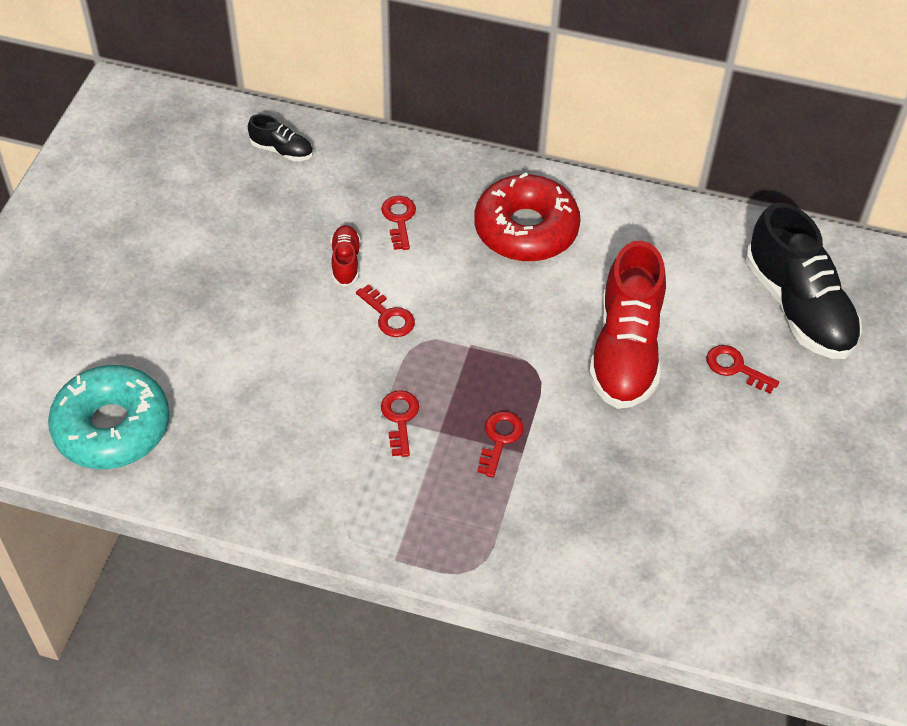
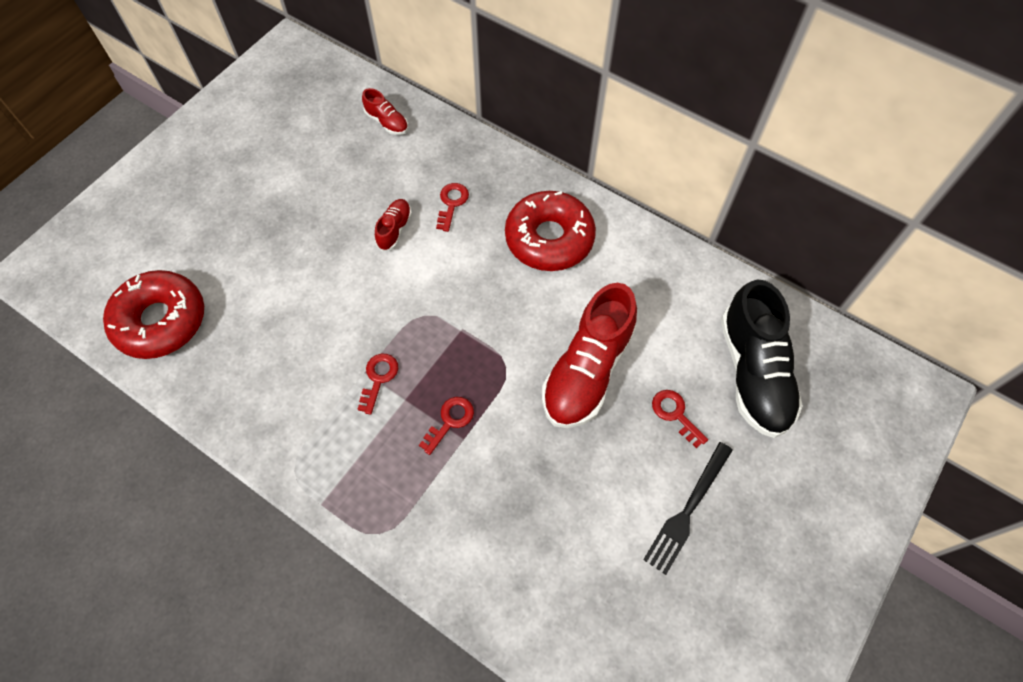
camera: 20 degrees right, 10 degrees up
turquoise donut [48,365,169,469] -> red donut [103,270,204,359]
black shoe [248,114,313,161] -> red shoe [362,88,408,135]
red key [356,284,415,337] -> none
none -> black fork [643,442,733,575]

